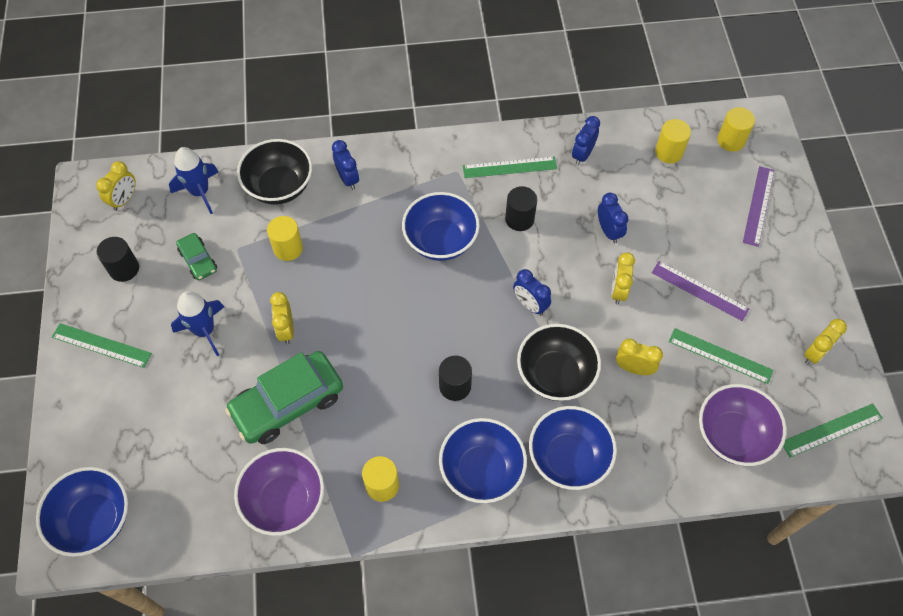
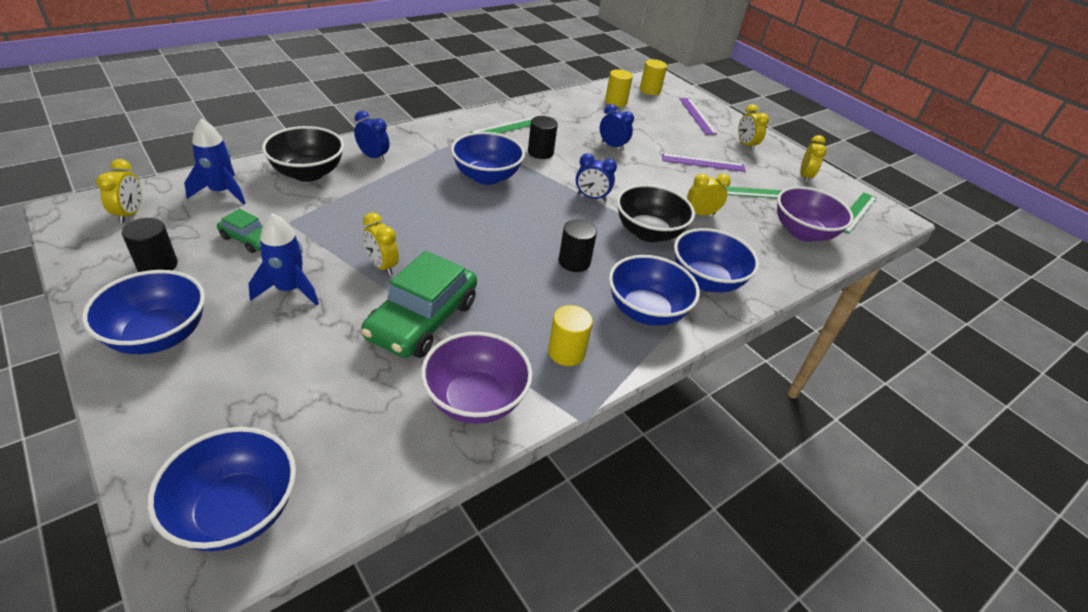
camera: 35 degrees left, 20 degrees down
green ruler [52,323,152,368] -> blue bowl [82,270,205,354]
yellow cylinder [267,216,303,261] -> none
blue clock [572,116,600,165] -> none
yellow clock [611,252,635,305] -> yellow clock moved to [738,104,769,151]

